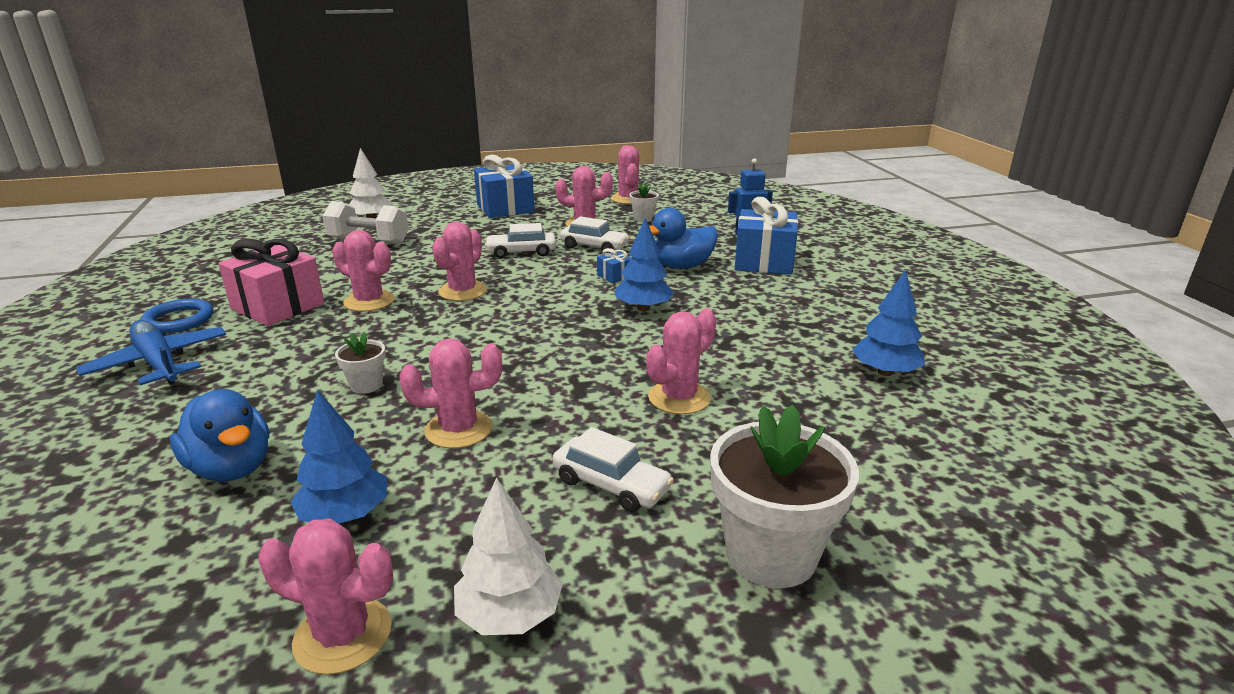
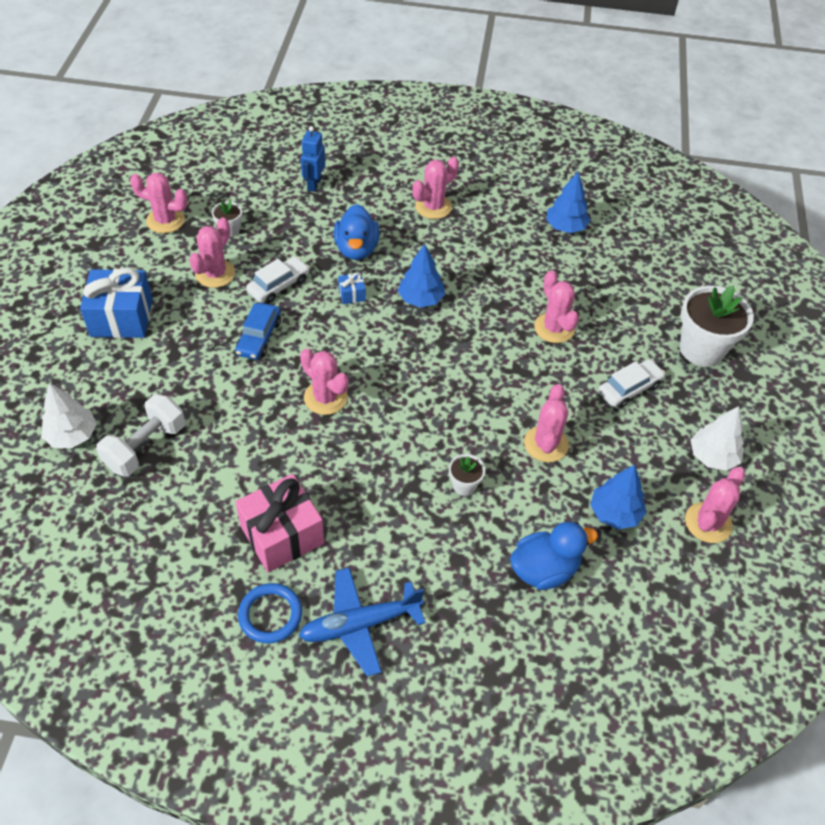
camera: 70 degrees left, 25 degrees up
pink cactus [332,230,395,312] -> pink cactus moved to [412,156,459,219]
white car [485,223,556,258] -> blue car [235,303,281,360]
blue gift [735,197,798,274] -> none

